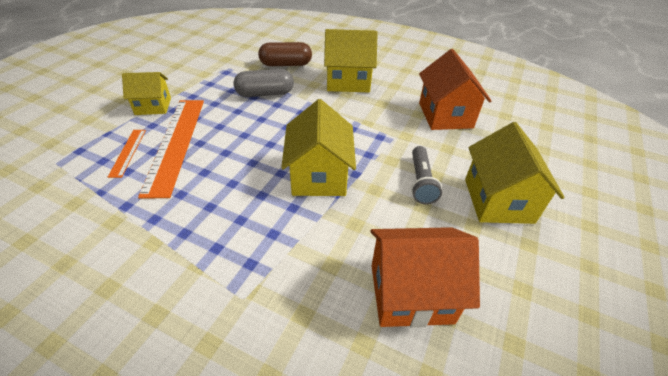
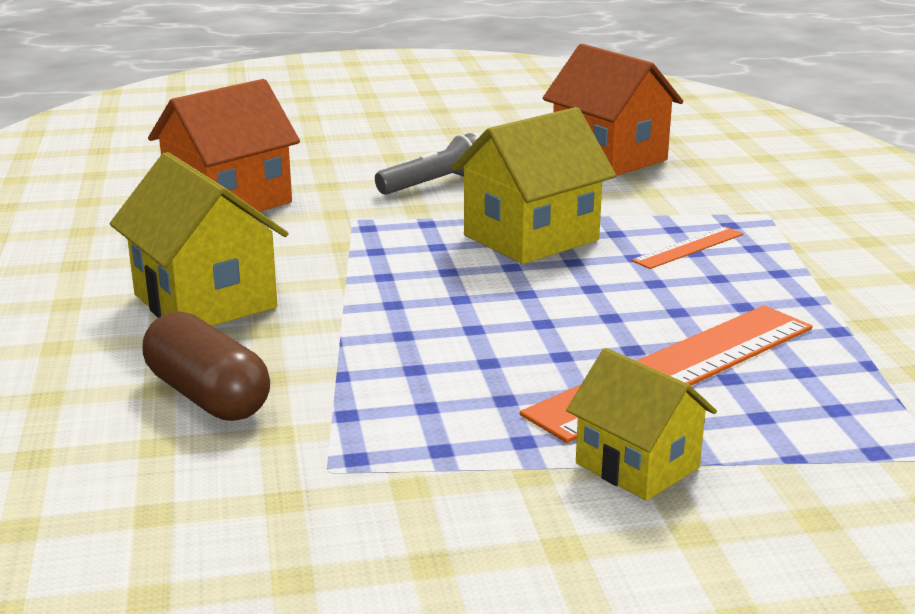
camera: 125 degrees left, 20 degrees down
orange ruler [108,130,146,178] -> orange ruler moved to [632,226,743,269]
grey capsule [234,69,294,97] -> none
yellow house [465,122,565,224] -> none

